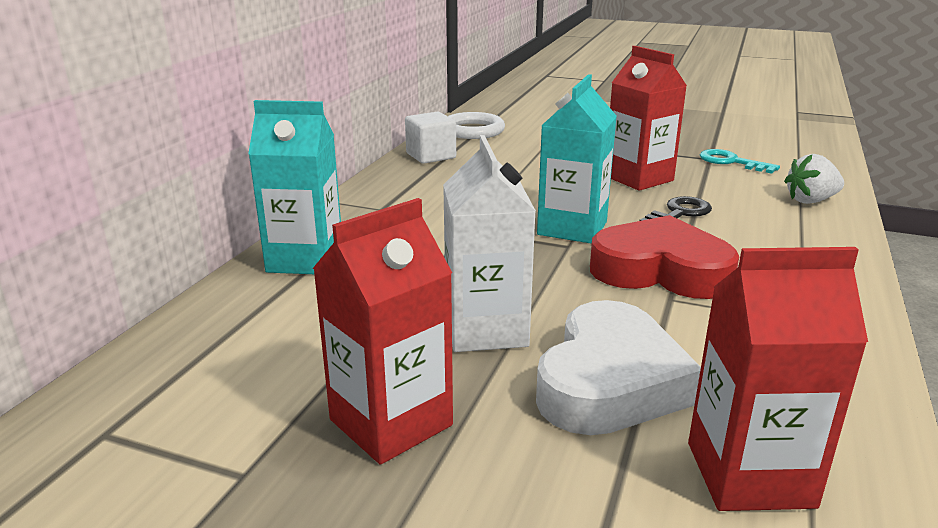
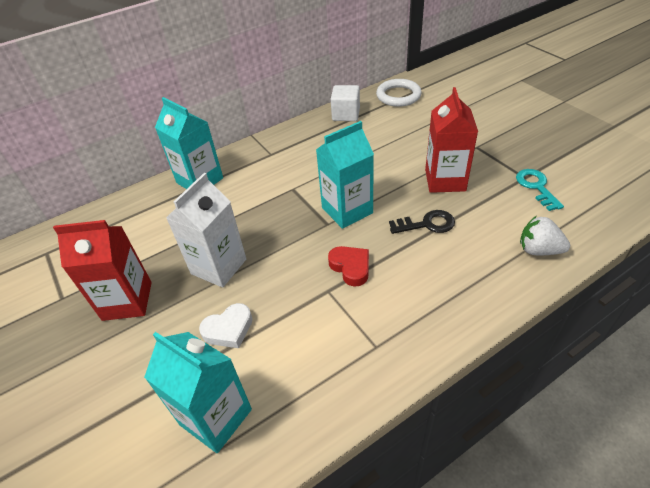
camera: 40 degrees right, 20 degrees up
white heart [536,300,701,435] -> white heart [199,303,253,348], size x0.53
red heart [590,215,739,299] -> red heart [328,246,369,287], size x0.53
red carton [688,247,868,511] -> turquoise carton [144,332,252,453]

